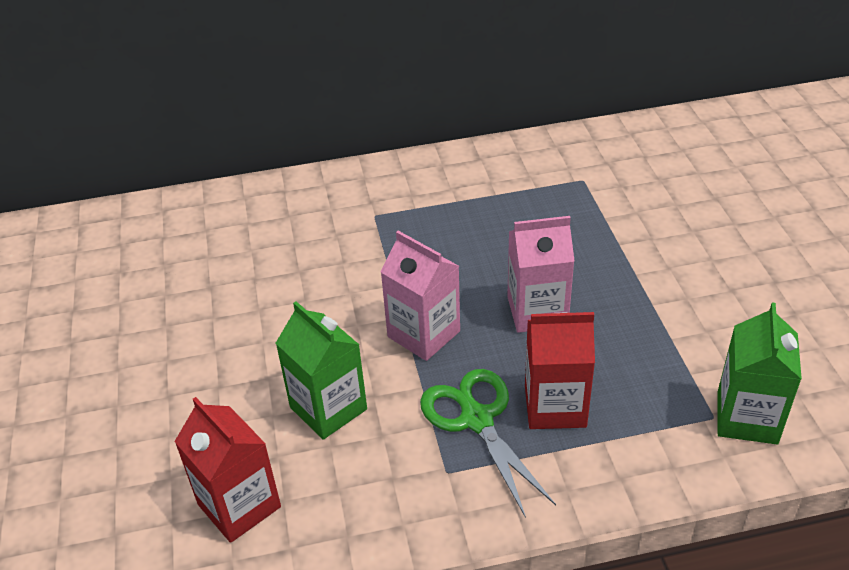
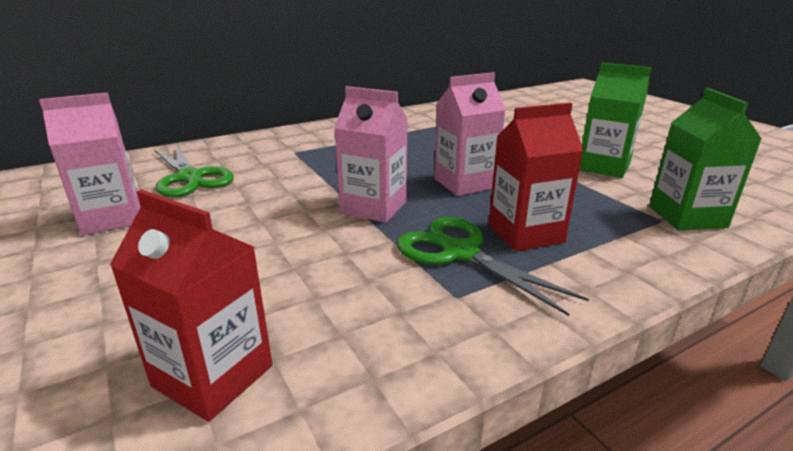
camera: 20 degrees left, 15 degrees down
green carton [276,301,367,440] -> green carton moved to [579,63,651,178]
none -> pink carton [39,92,140,235]
none -> green scissors [154,144,234,197]

